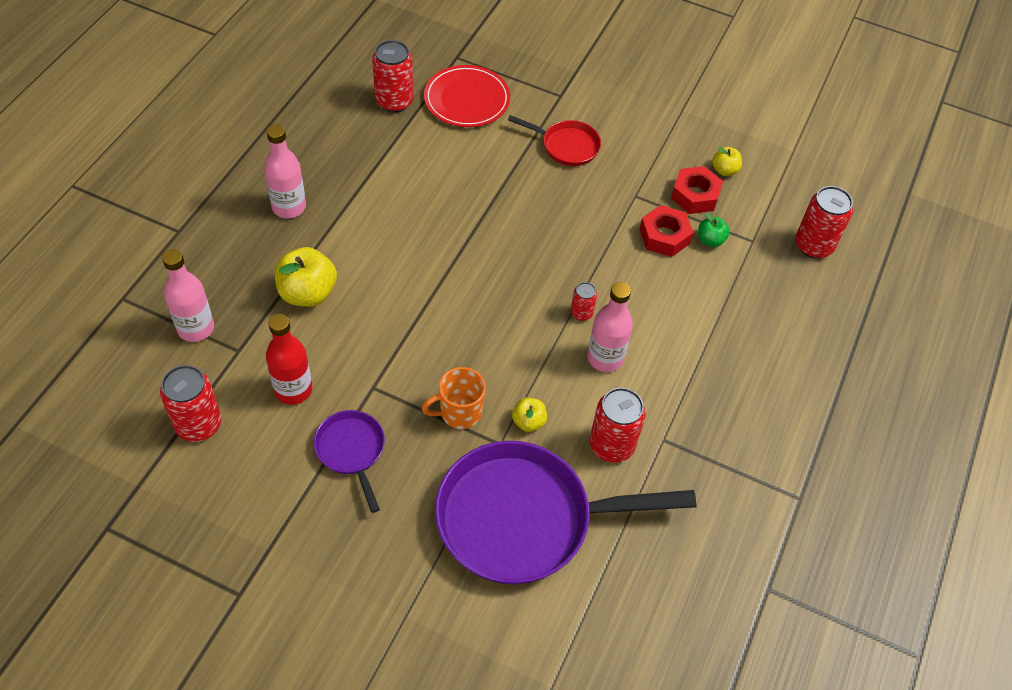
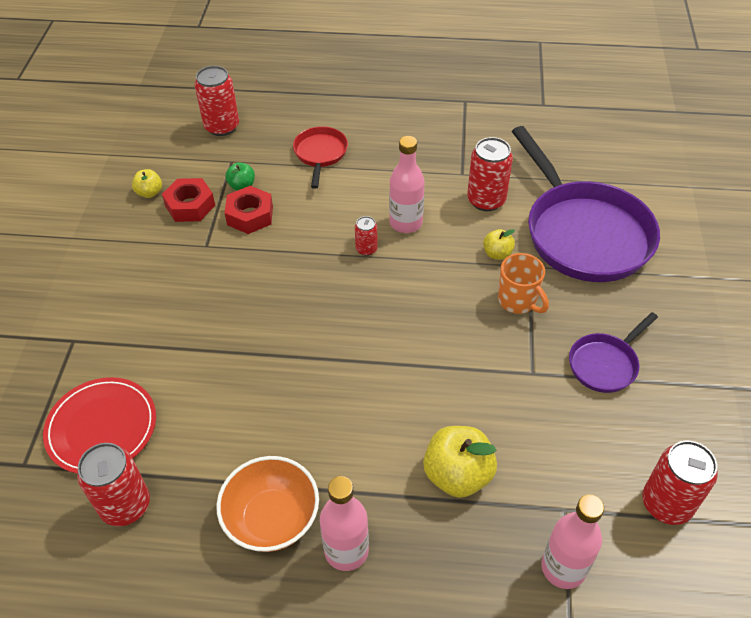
camera: 105 degrees left, 5 degrees down
red bottle [266,314,312,405] -> none
red pan [508,115,601,166] -> red pan moved to [293,126,348,189]
none -> orange bowl [216,456,319,552]

